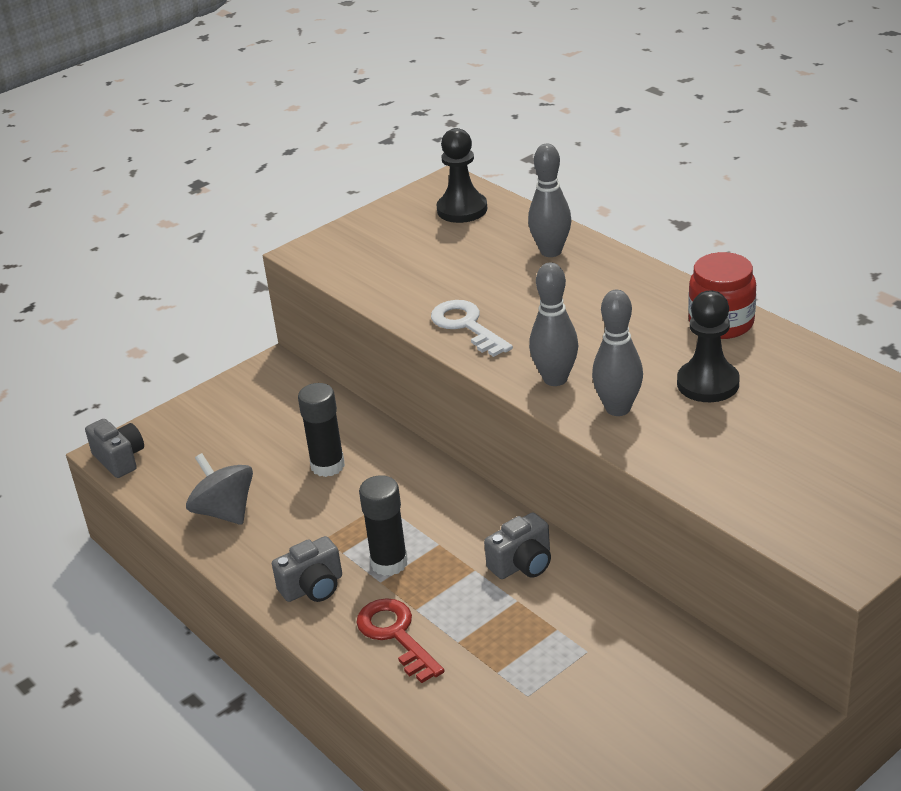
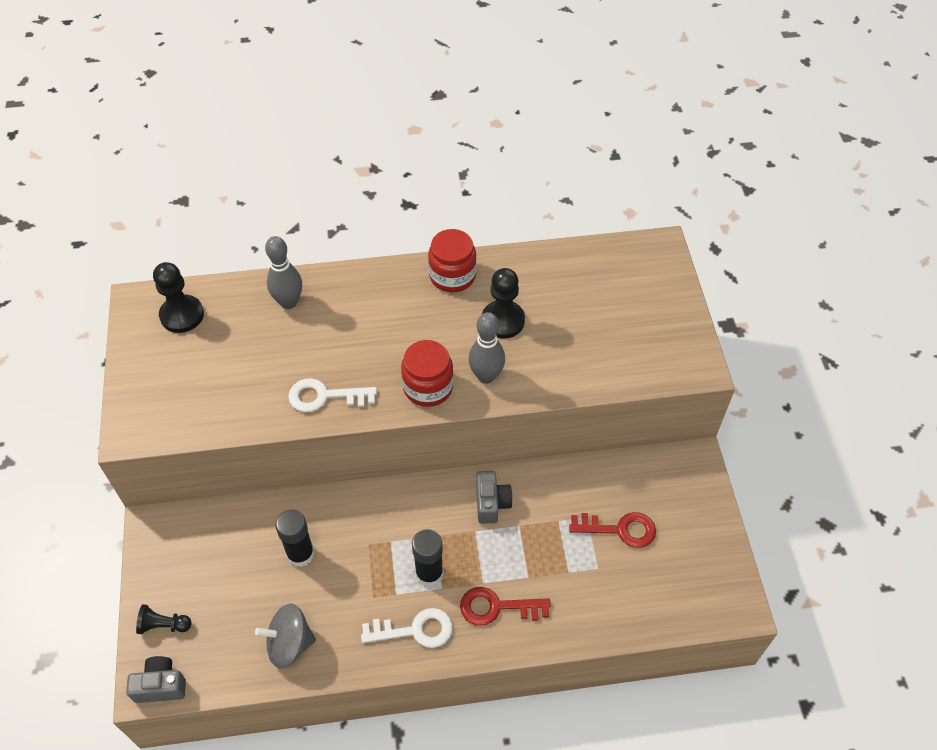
camera: 60 degrees left, 20 degrees up
grey camera [272,536,342,602] -> white key [361,608,453,648]
grey bowling pin [529,262,579,386] -> red jar [401,340,454,407]
none -> black pawn [136,604,191,634]
none -> red key [569,512,656,548]

